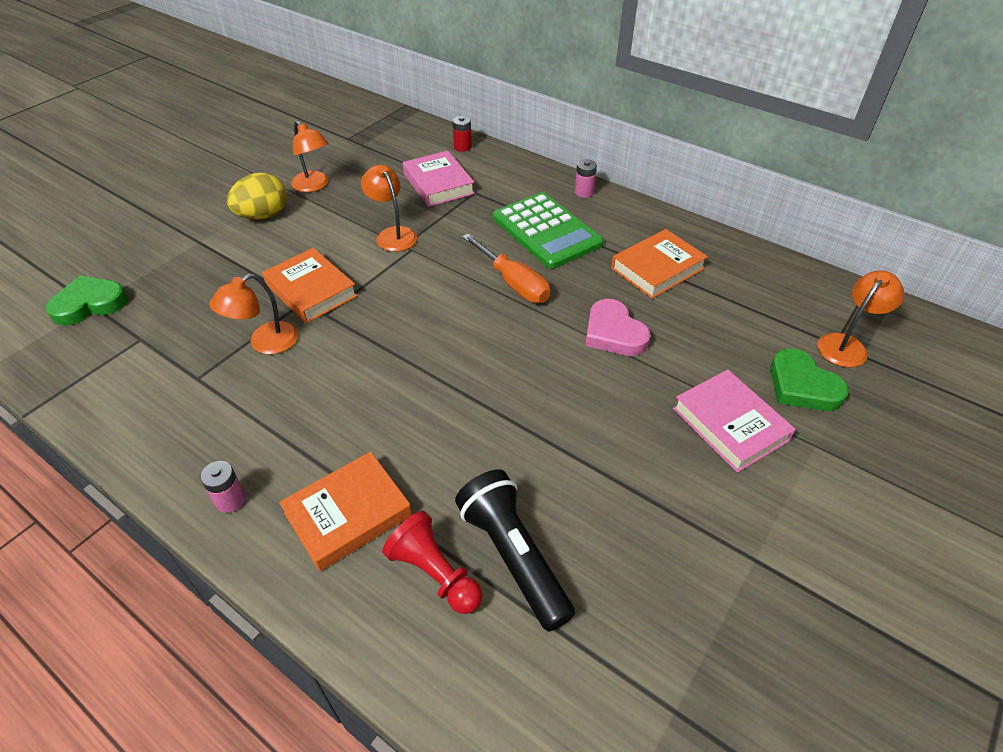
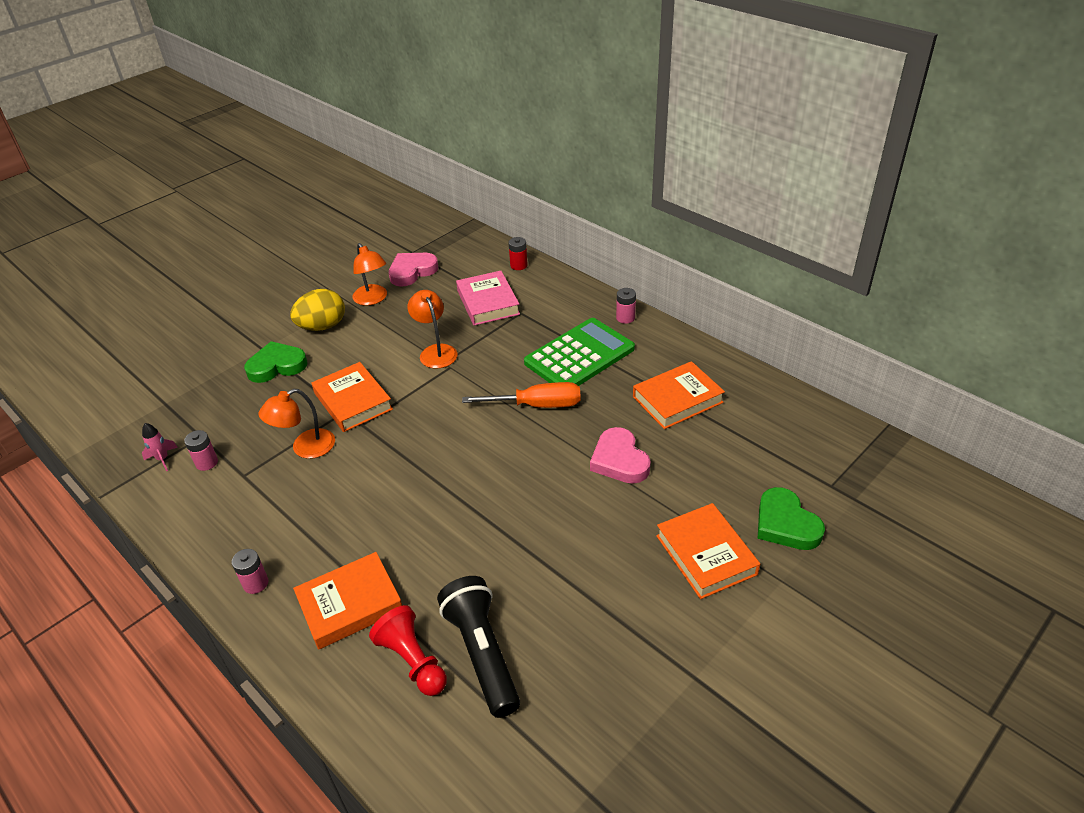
camera: 10 degrees right, 5 degrees down
green heart [46,275,127,326] -> green heart moved to [244,341,307,383]
orange screwdriver [462,233,550,303] -> orange screwdriver turned 60 degrees counterclockwise [462,382,581,408]
green calculator [493,192,603,269] -> green calculator turned 105 degrees counterclockwise [524,318,635,386]
pink book [673,370,796,473] -> orange book [656,503,760,599]
orange lamp [817,270,904,367] -> none
none -> pink rocket [142,423,178,471]
none -> pink battery [184,430,218,471]
none -> pink heart [389,253,438,287]

